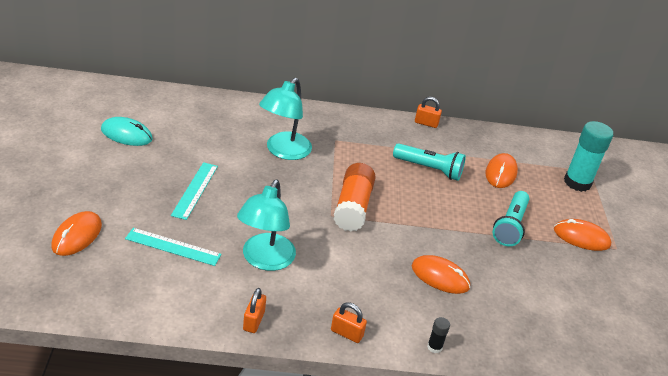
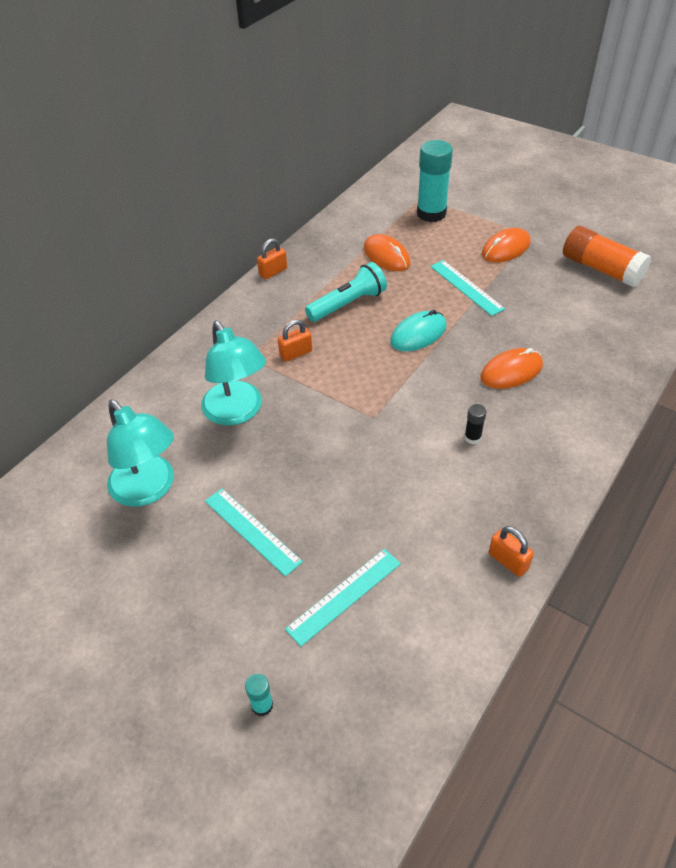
camera: 50 degrees left, 10 degrees up
orange mouse [51,211,102,256] -> turquoise glue stick [245,674,273,716]
turquoise mouse [101,117,153,146] -> turquoise mouse moved to [390,310,447,351]
turquoise lamp [237,180,296,271] -> turquoise lamp moved to [107,399,174,507]
orange padlock [331,303,367,343] -> orange padlock moved to [278,319,312,362]
orange glue stick [333,163,376,232] -> orange glue stick moved to [563,226,651,287]
black glue stick [427,317,450,353] -> black glue stick moved to [464,404,486,444]
turquoise flashlight [493,191,529,247] -> turquoise ruler [430,260,505,316]

